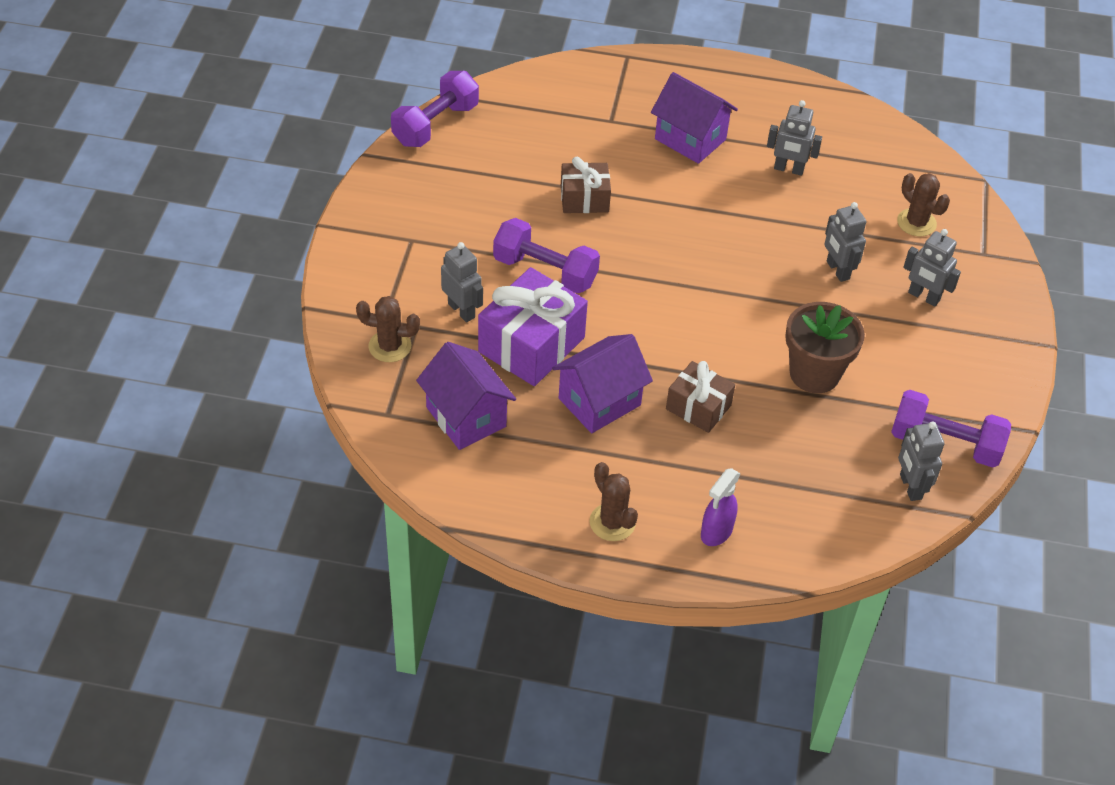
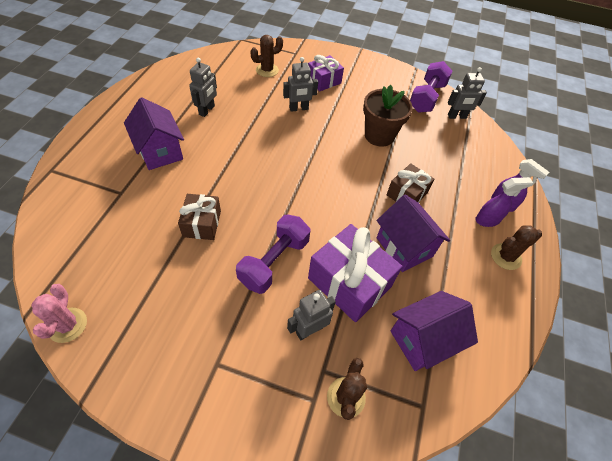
camera: 85 degrees left, 5 degrees up
purple dumbbell [391,71,479,147] -> pink cactus [31,284,87,343]
purple house [651,72,738,164] -> purple house turned 75 degrees counterclockwise [124,97,184,170]
grey robot [903,229,961,307] -> purple gift [308,55,344,91]
none -> purple spray bottle [475,177,533,227]

